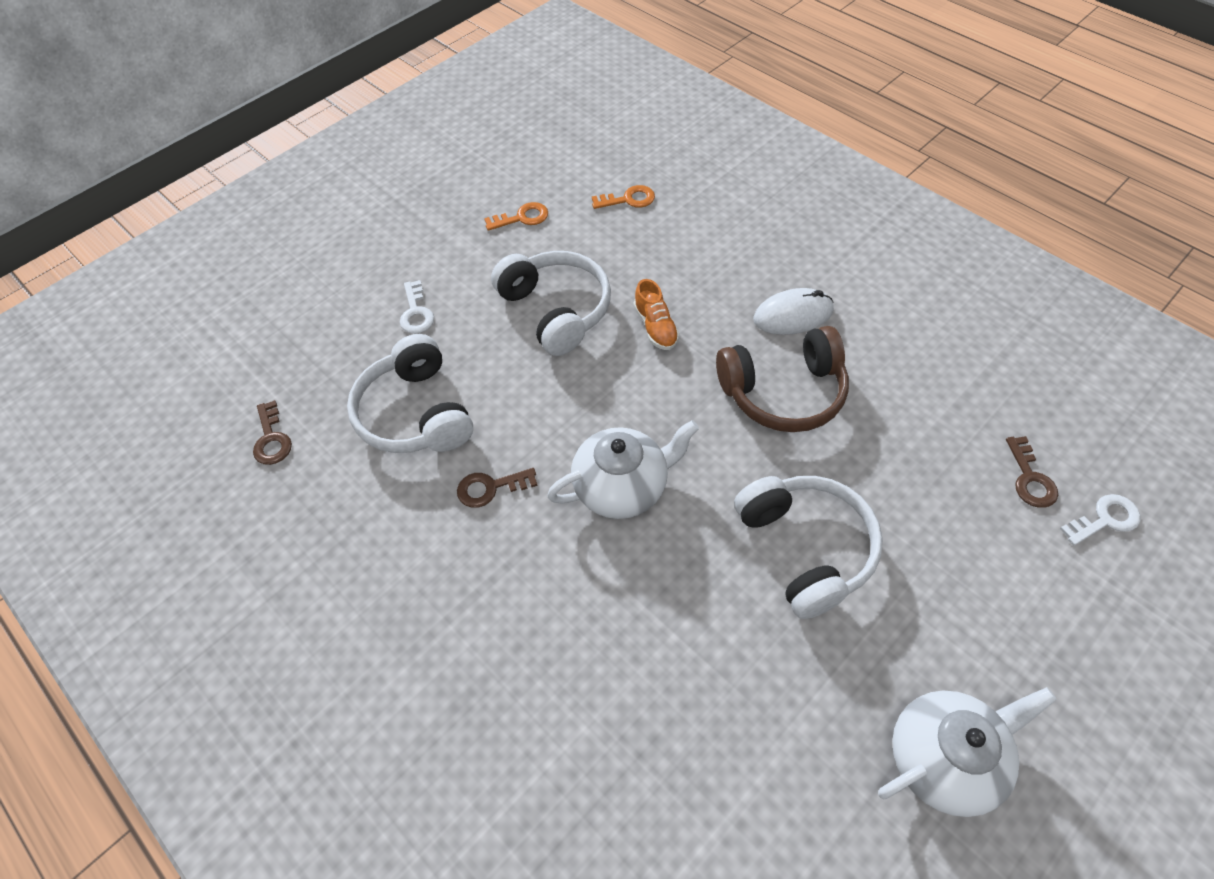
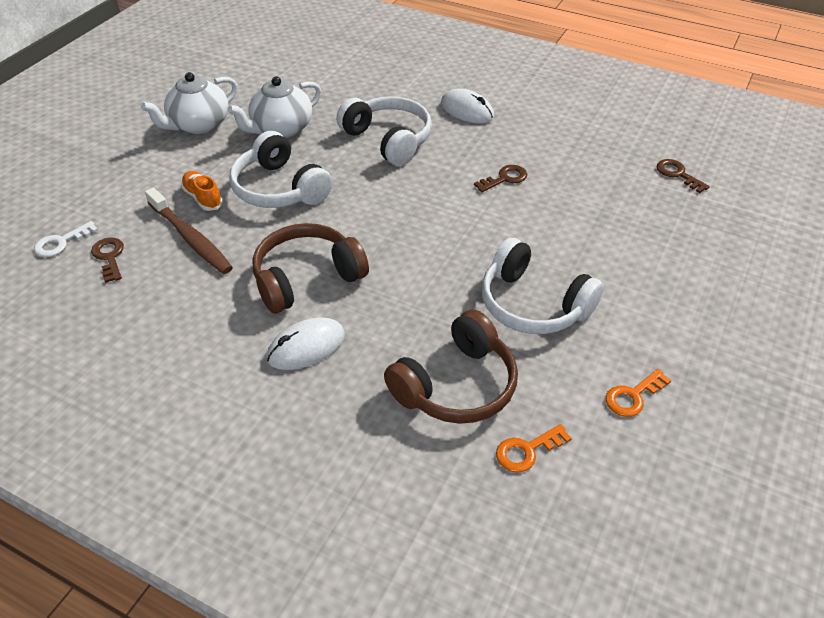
camera: 160 degrees right, 10 degrees down
white headphones [347,334,473,453] -> white headphones moved to [336,96,432,166]
white key [400,280,434,334] -> none
white teapot [547,420,699,519] -> white teapot moved to [227,76,321,138]
orange shoe [634,279,679,350] -> orange shoe moved to [181,171,223,211]
none -> brown toothbrush [145,188,233,274]
none -> brown headphones [384,310,518,424]
none -> white mouse [441,89,494,124]

